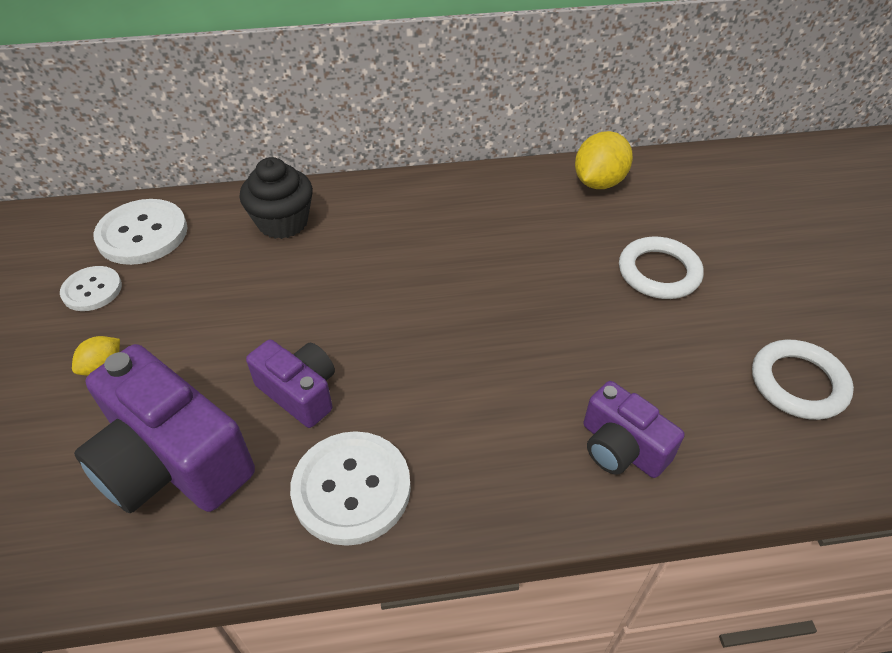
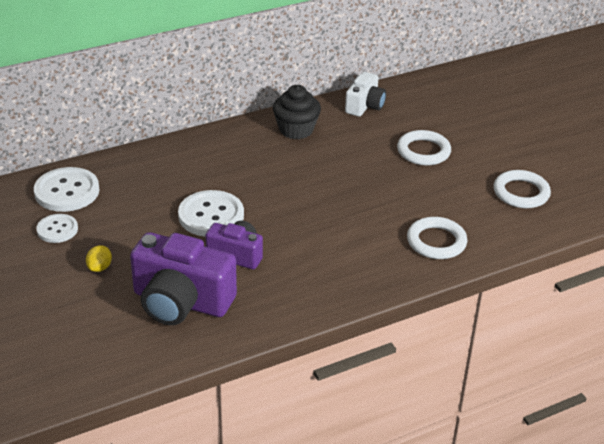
camera: 20 degrees left, 10 degrees down
black cupcake [240,157,313,239] -> black cupcake moved to [273,85,321,139]
white button [290,431,411,546] -> white button moved to [178,190,244,237]
yellow lemon [575,131,633,189] -> white camera [345,72,386,117]
purple camera [584,381,684,478] -> white ring [407,217,467,259]

